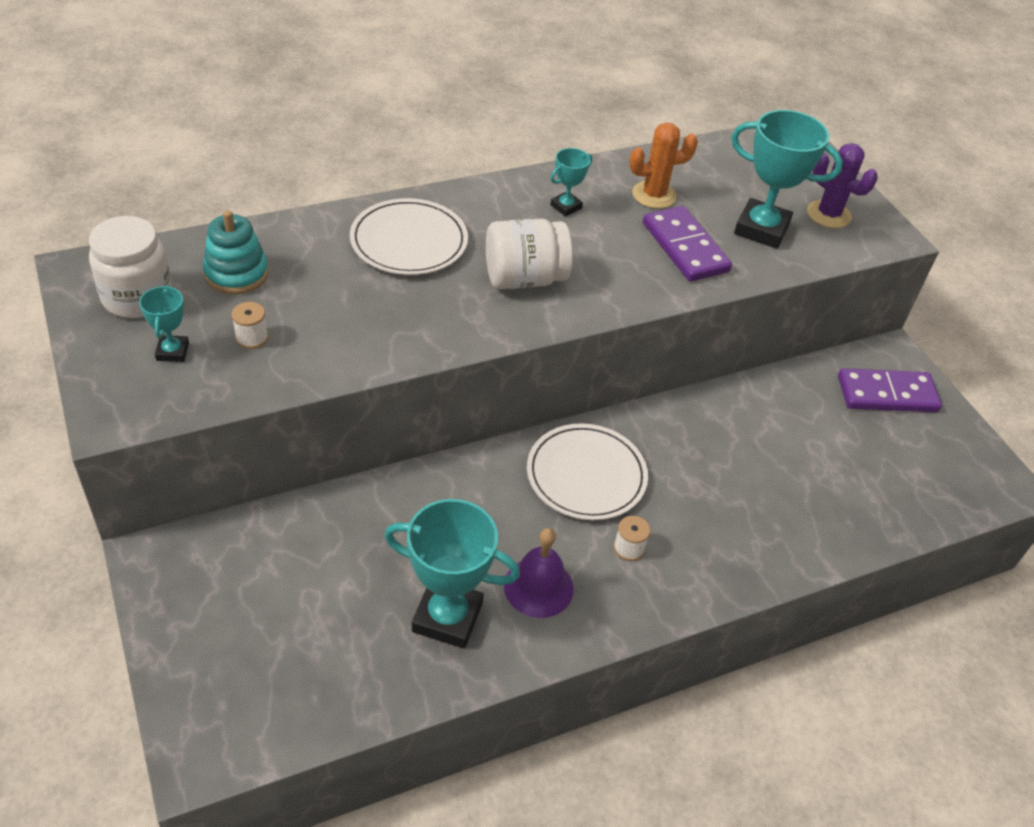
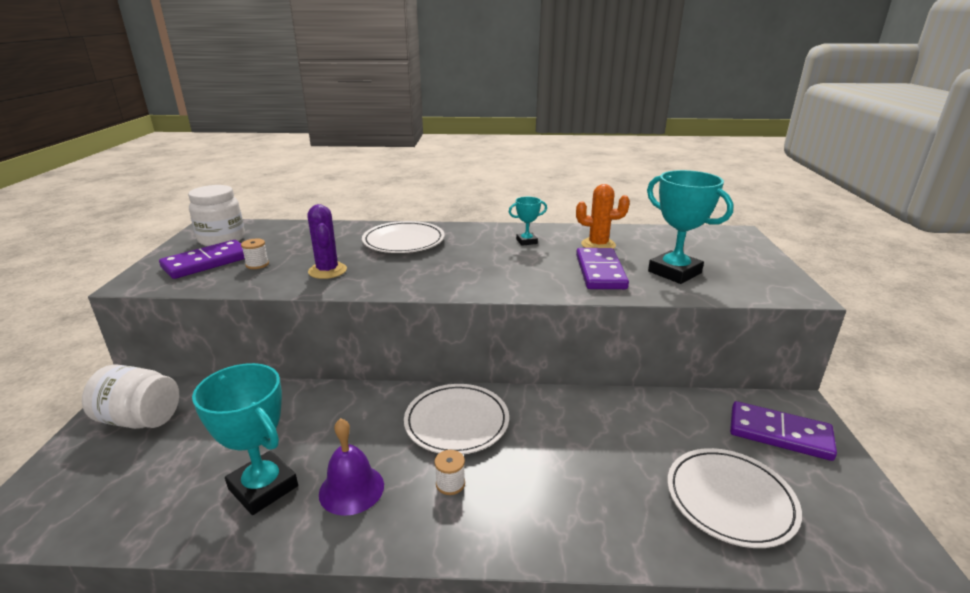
camera: 30 degrees right, 20 degrees down
turquoise trophy [139,285,189,362] -> purple domino [159,240,245,279]
turquoise stacking toy [203,210,269,294] -> none
white jar [486,219,572,289] -> white jar moved to [82,364,179,429]
purple cactus [807,143,878,228] -> purple cactus moved to [307,204,347,279]
none -> white plate [667,448,802,548]

